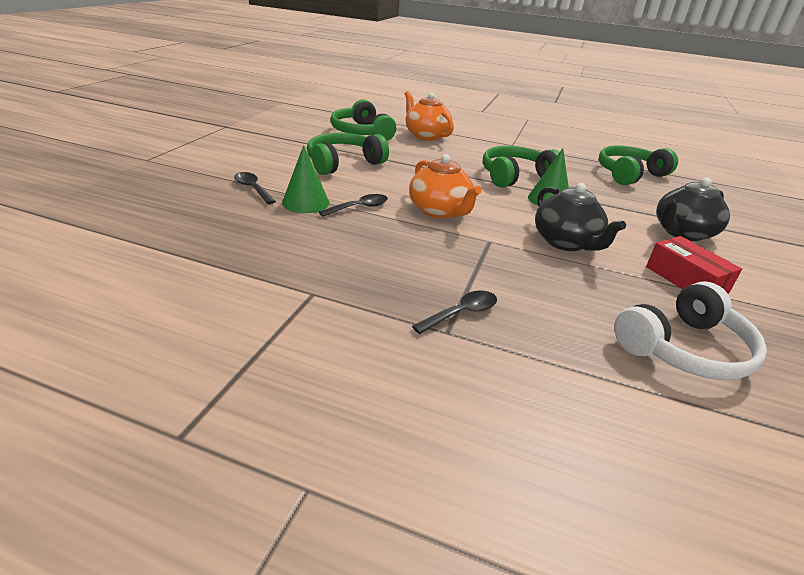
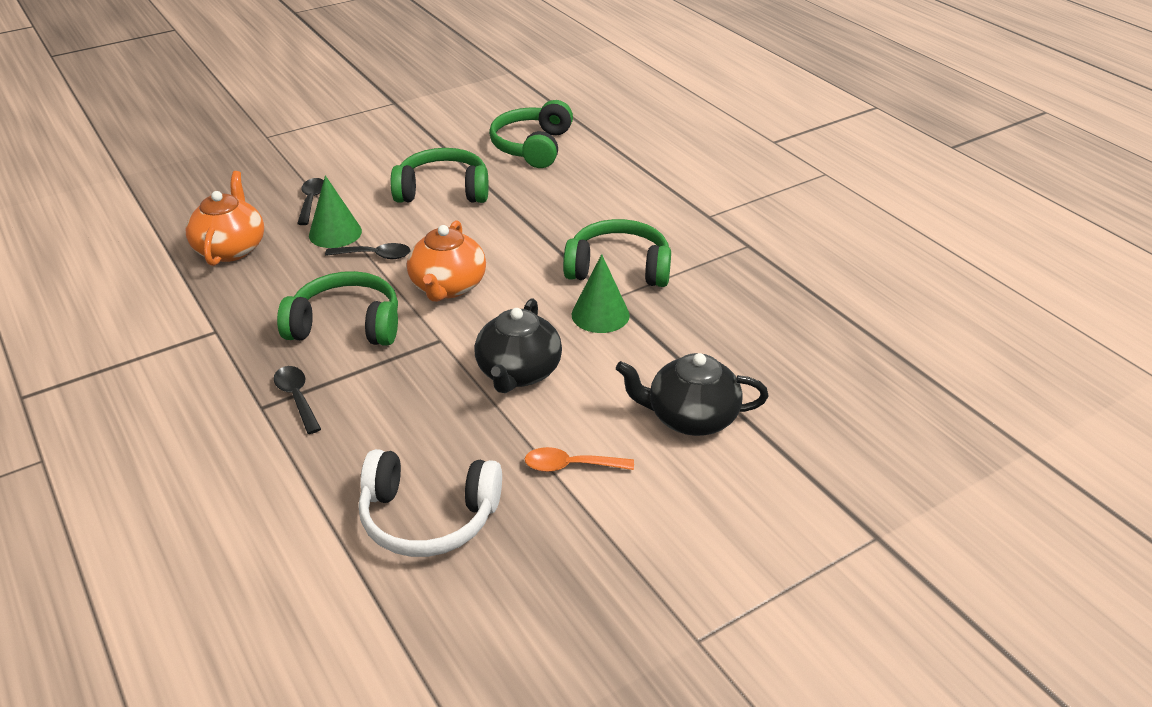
camera: 40 degrees right, 5 degrees up
orange teapot [405,91,454,141] -> orange teapot moved to [185,171,264,266]
black spoon [412,290,497,334] -> black spoon turned 120 degrees counterclockwise [274,366,321,434]
green headphones [599,145,678,185] -> green headphones moved to [277,271,398,346]
red box [646,236,742,294] -> orange spoon [525,447,634,472]

